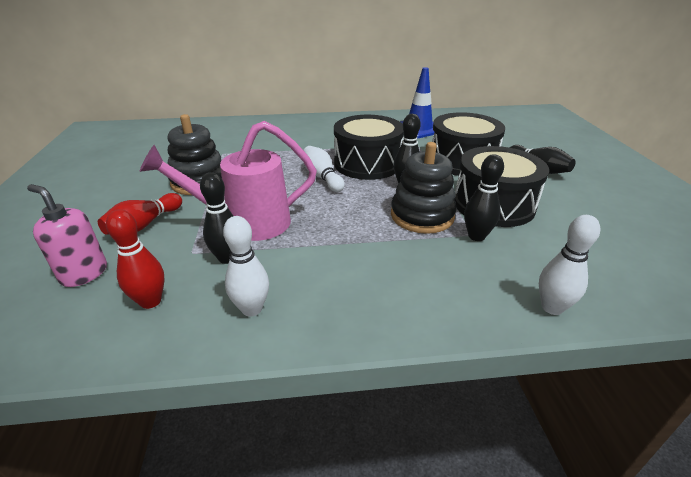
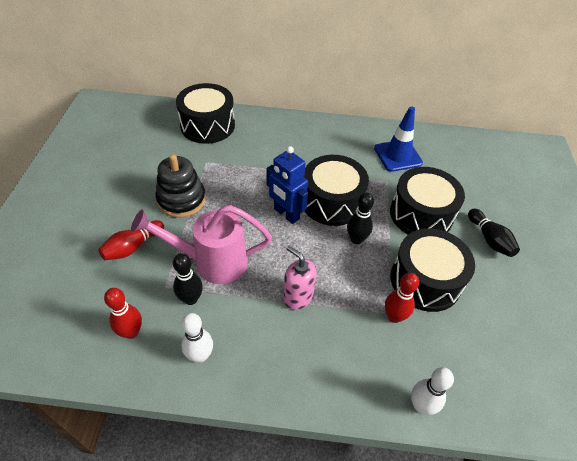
camera: 10 degrees right, 15 degrees up
pink soap dispenser [27,184,107,287] -> pink soap dispenser moved to [283,246,317,310]
white bowling pin [303,146,345,192] -> blue robot [267,146,308,224]
black stacking toy [391,142,457,234] -> none
black bowling pin [464,154,504,241] -> red bowling pin [385,273,419,323]
none -> black drum [176,83,235,144]

